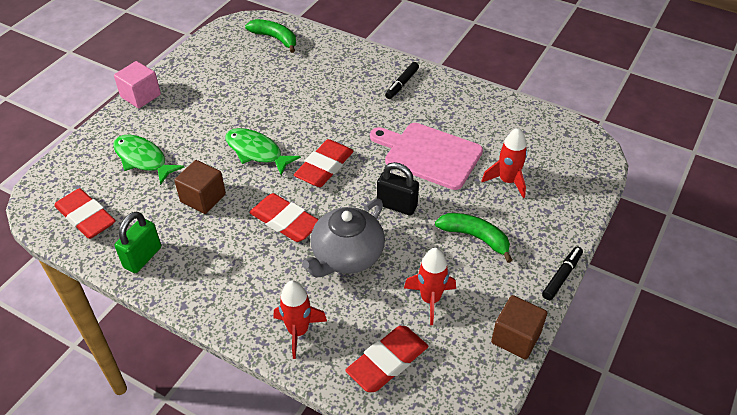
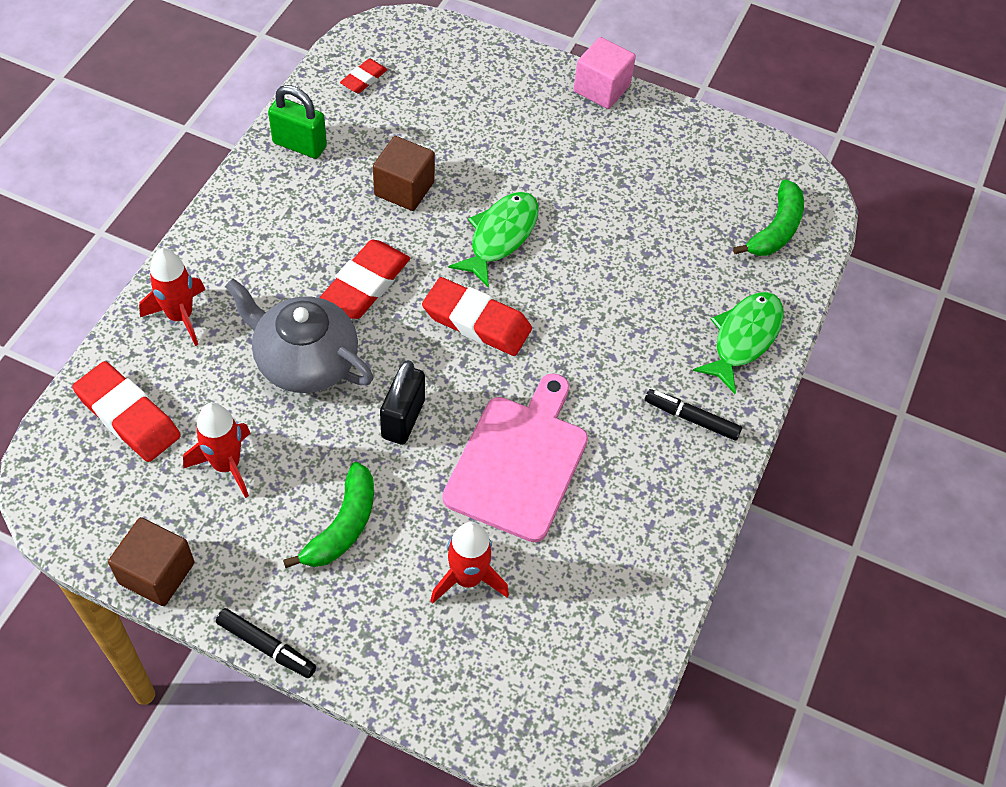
camera: 80 degrees right, 10 degrees up
red eraser [54,188,116,239] -> red eraser [340,59,387,94], size x0.54
green fish [113,135,185,185] -> green fish moved to [693,292,783,394]

